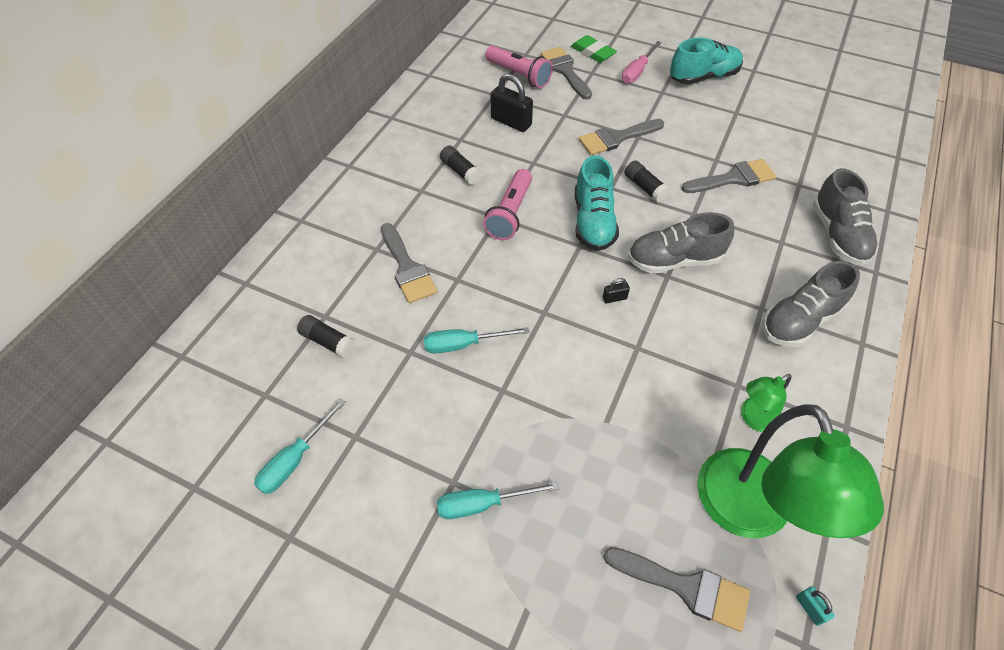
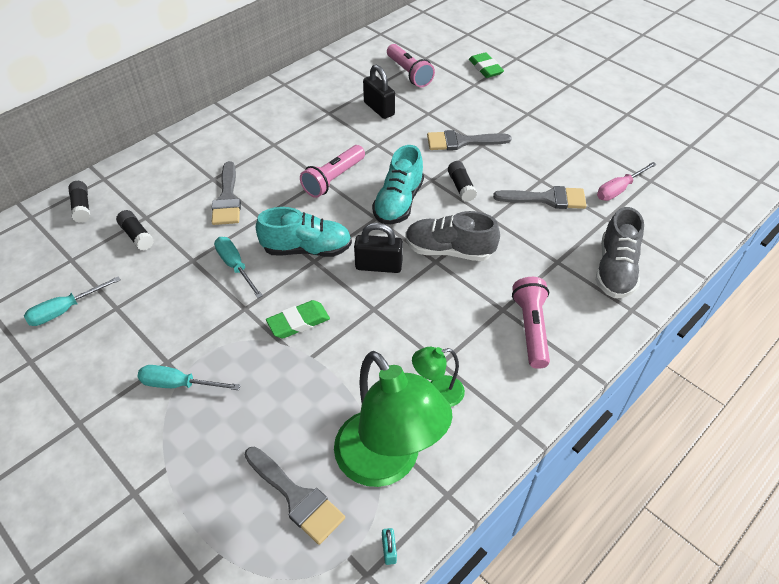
camera: 20 degrees right, 5 degrees down
turquoise screwdriver [424,327,529,354] -> turquoise screwdriver turned 45 degrees clockwise [214,237,263,298]
black glue stick [440,146,482,185] -> black glue stick moved to [68,181,90,223]
grey brush [540,47,592,100] -> none
black padlock [603,278,630,303] -> black padlock [354,223,403,273], size x2.13
pink screwdriver [622,41,662,84] -> pink screwdriver moved to [597,162,657,201]
turquoise shoe [670,37,743,85] -> turquoise shoe moved to [256,207,352,257]
green lamp [697,404,884,538] -> green lamp turned 45 degrees counterclockwise [334,351,452,487]
grey shoe [762,261,860,347] -> pink flashlight [512,277,550,369]
none -> green eraser [266,300,330,338]

